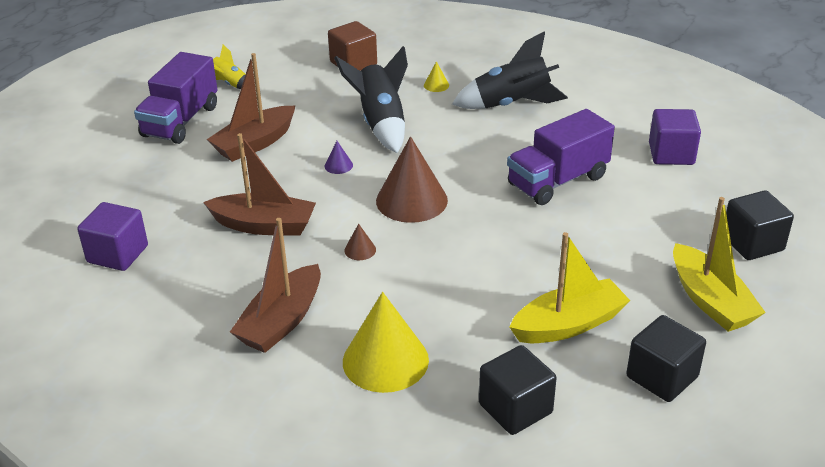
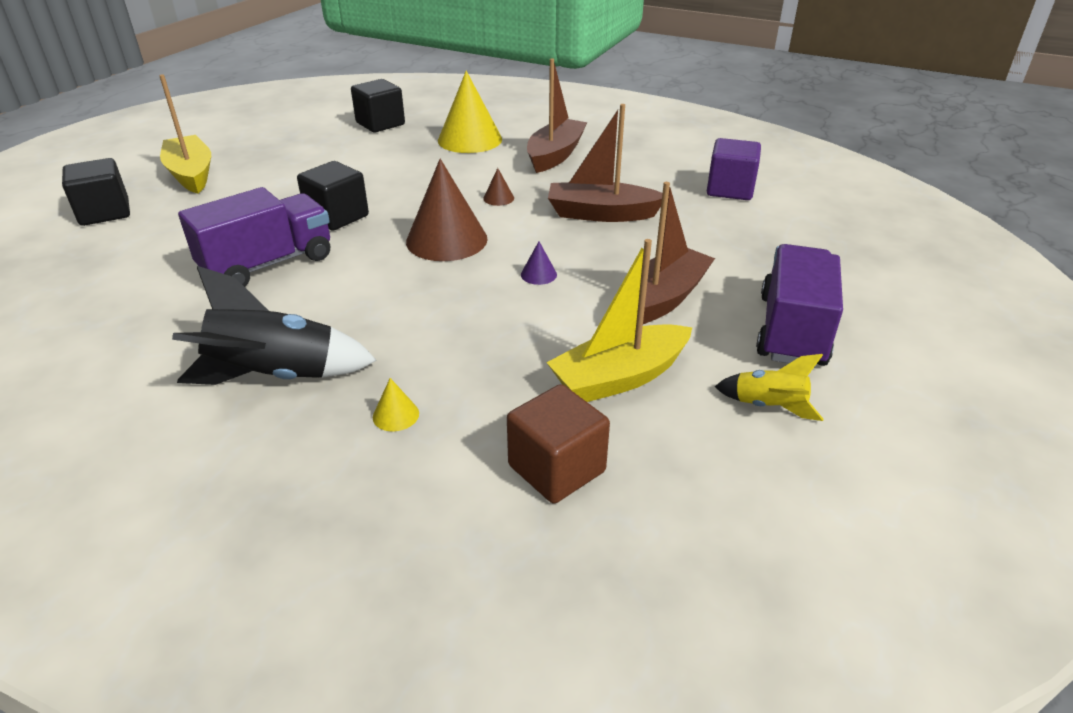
camera: 175 degrees right, 0 degrees up
black rocket [334,46,408,153] -> none
yellow boat [509,232,630,343] -> yellow boat moved to [546,239,692,402]
black cube [626,315,706,402] -> black cube moved to [297,161,369,231]
purple cube [649,109,701,165] -> none

